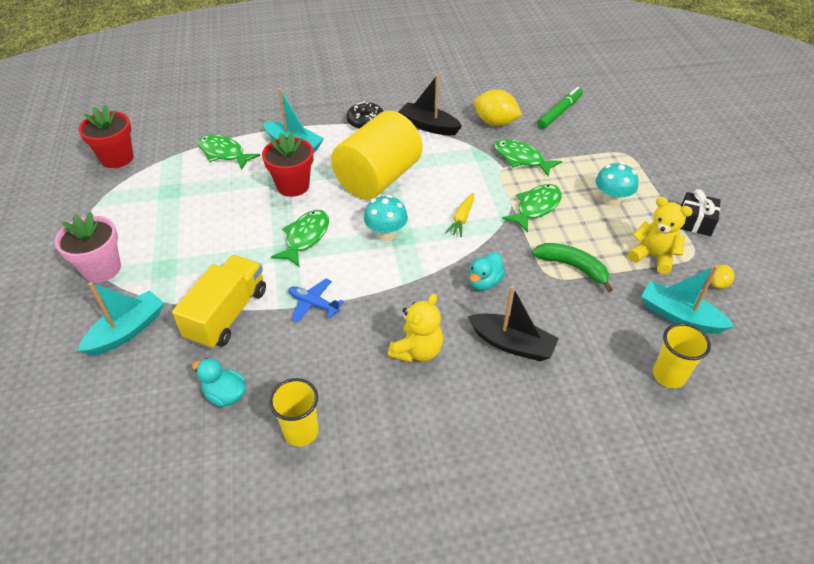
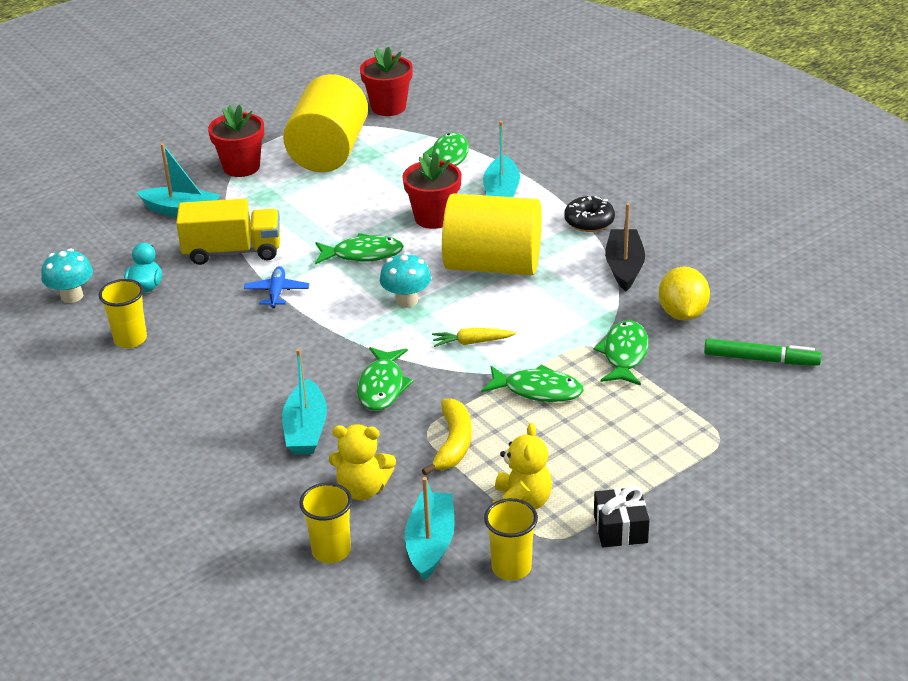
camera: 65 degrees right, 10 degrees down
pink flower pot [55,212,121,283] -> red flower pot [208,105,264,177]
yellow teddy bear [388,294,443,363] -> yellow teddy bear moved to [329,424,396,500]
black boat [468,286,559,361] -> turquoise boat [282,349,327,455]
turquoise duck [469,252,505,290] -> green fish [357,347,414,411]
green banana [532,243,613,292] -> yellow banana [422,398,472,476]
turquoise mushroom [595,162,639,206] -> turquoise mushroom moved to [41,249,93,303]
yellow lemon [709,265,735,289] -> yellow cup [484,498,538,580]
none -> yellow cylinder [283,74,368,172]

